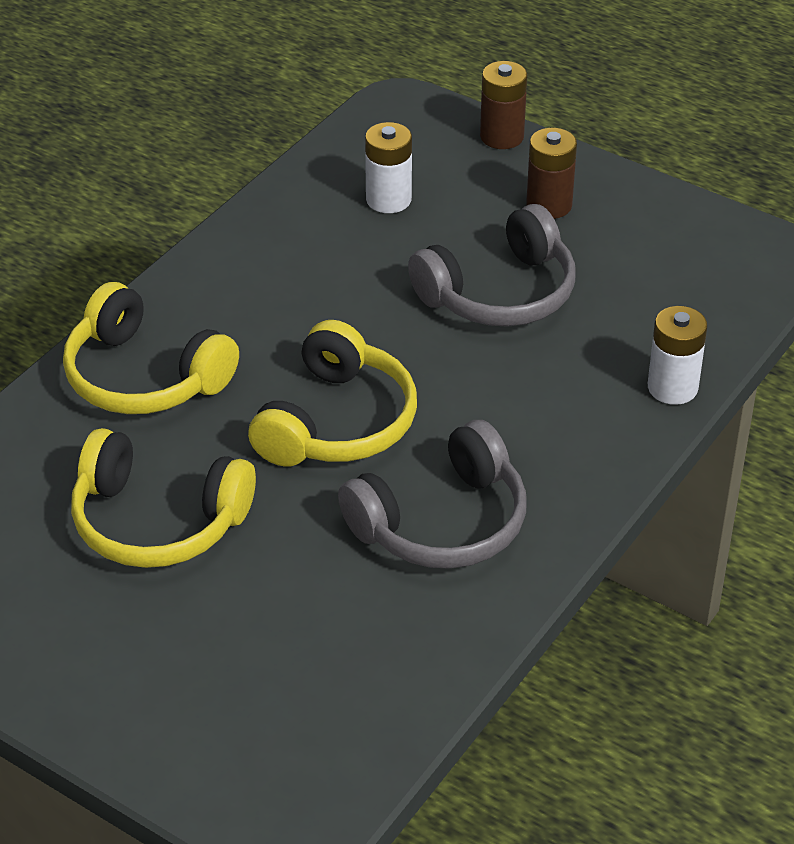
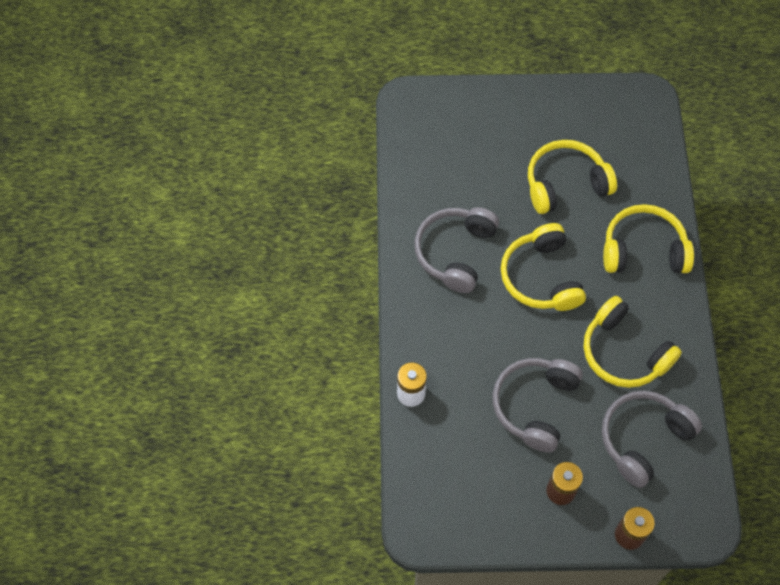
camera: 145 degrees right, 20 degrees up
white battery [365,122,412,213] -> grey headphones [602,390,702,488]
none -> yellow headphones [584,296,682,388]

